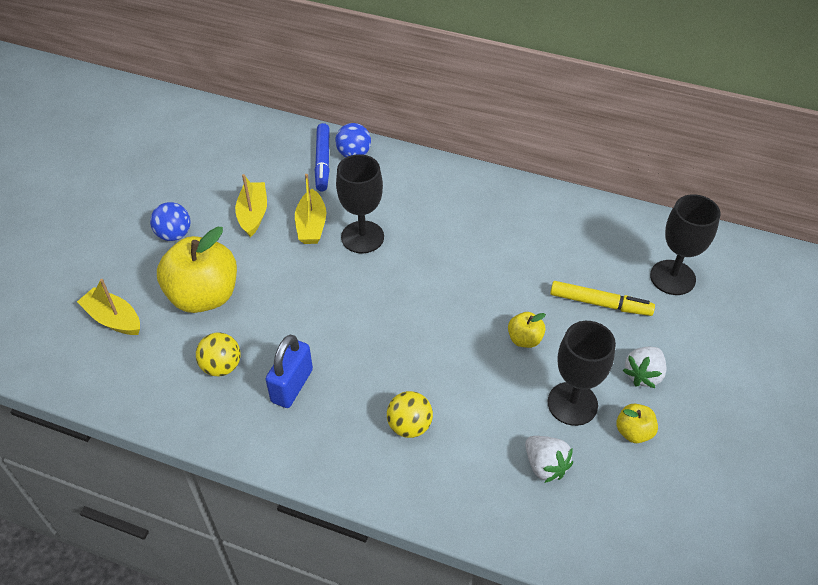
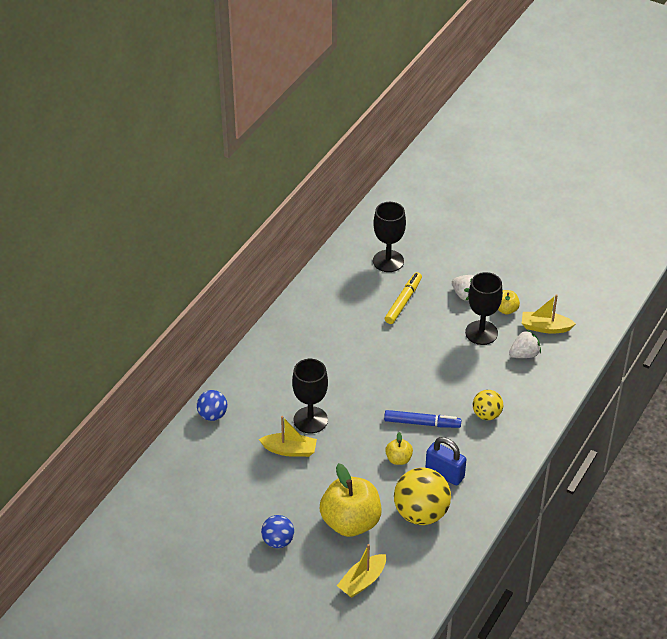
camera: 80 degrees left, 5 degrees down
yellow ball [196,332,241,377] -> yellow ball [394,467,451,525], size x1.75
yellow boat [235,174,267,237] -> yellow boat moved to [522,294,576,334]
blue marker [315,123,330,191] -> blue marker moved to [384,410,462,428]
yellow apple [508,312,546,348] -> yellow apple moved to [385,432,413,465]

